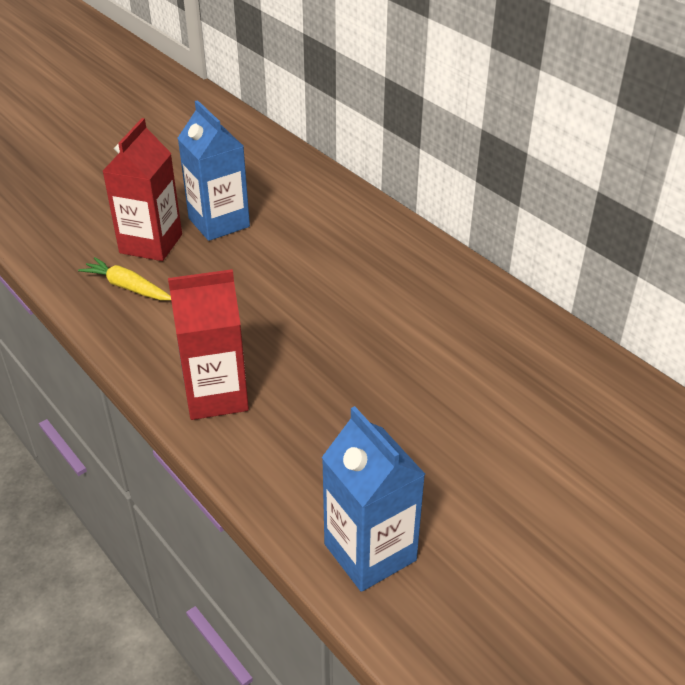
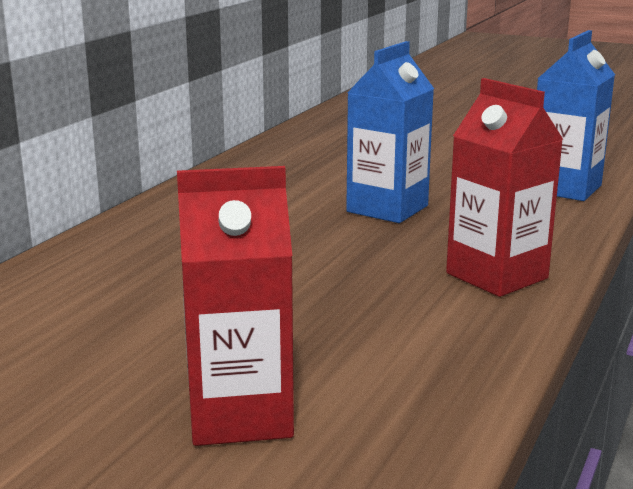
camera: 115 degrees left, 20 degrees down
yellow carrot [78,257,171,300] -> none
blue carton [178,100,250,241] -> blue carton moved to [346,41,434,223]

